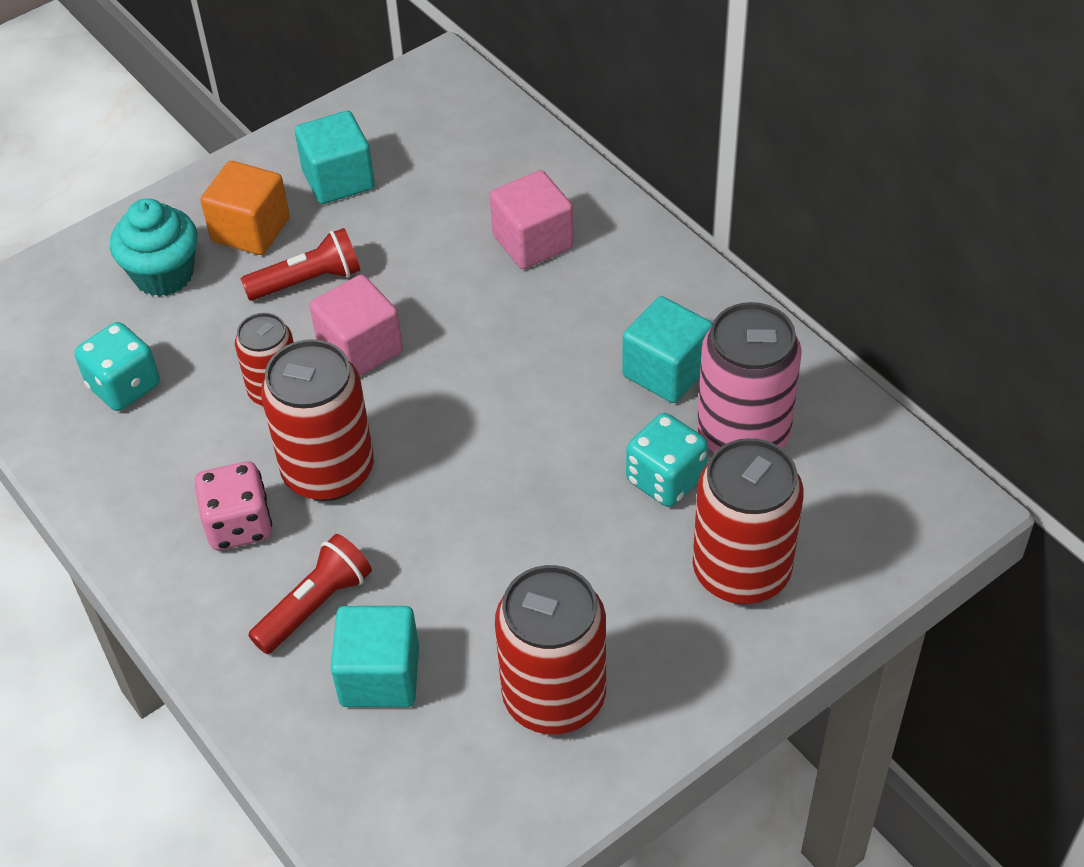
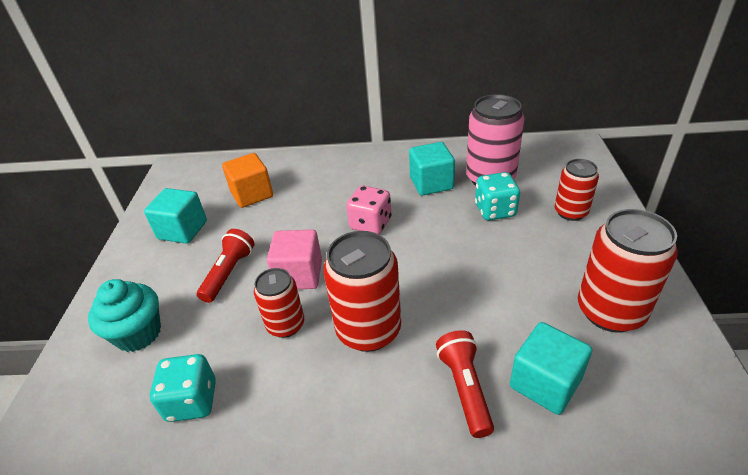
camera: 50 degrees left, 10 degrees down
pink dice [194,461,272,550] -> pink dice moved to [346,186,391,234]
orange cube [200,161,290,255] -> orange cube moved to [222,153,273,208]
pink cube [490,170,574,269] -> none
red can [693,438,804,604] -> red can [555,159,599,221], size x0.61

